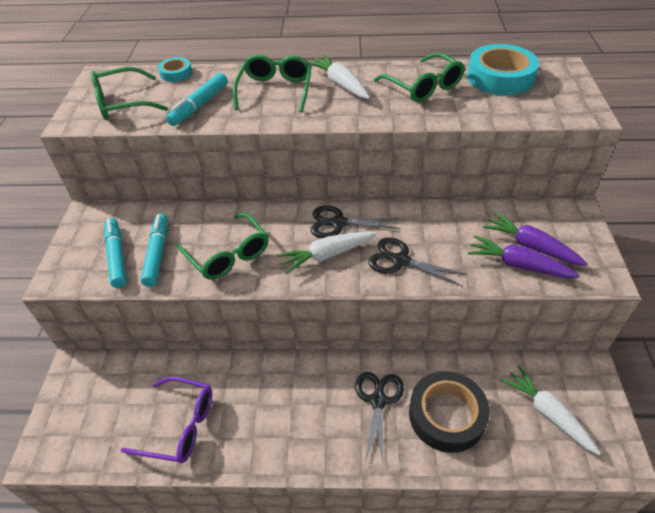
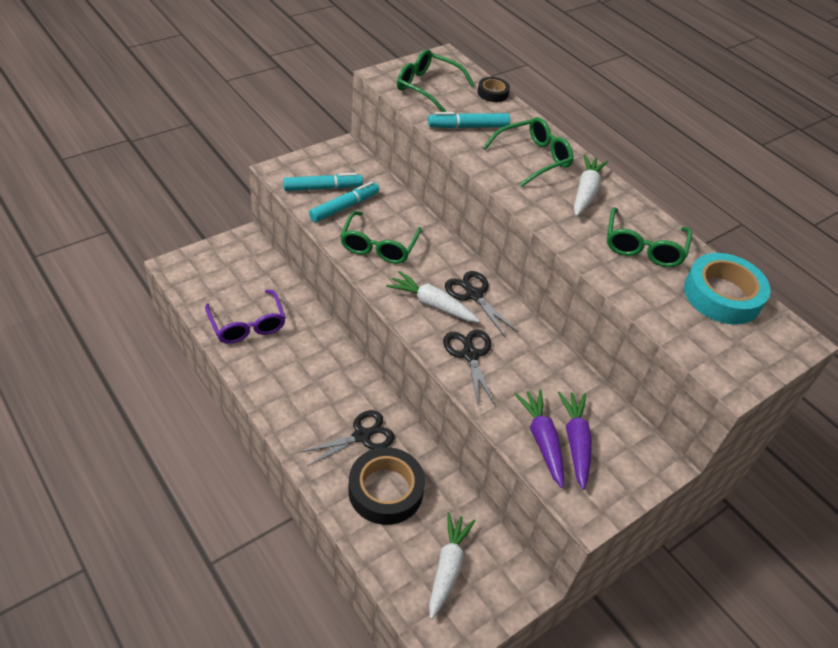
camera: 45 degrees right, 0 degrees up
turquoise marker [104,218,127,288] -> turquoise marker turned 45 degrees clockwise [283,173,363,191]
turquoise tape [158,57,192,82] -> black tape [477,77,510,102]

